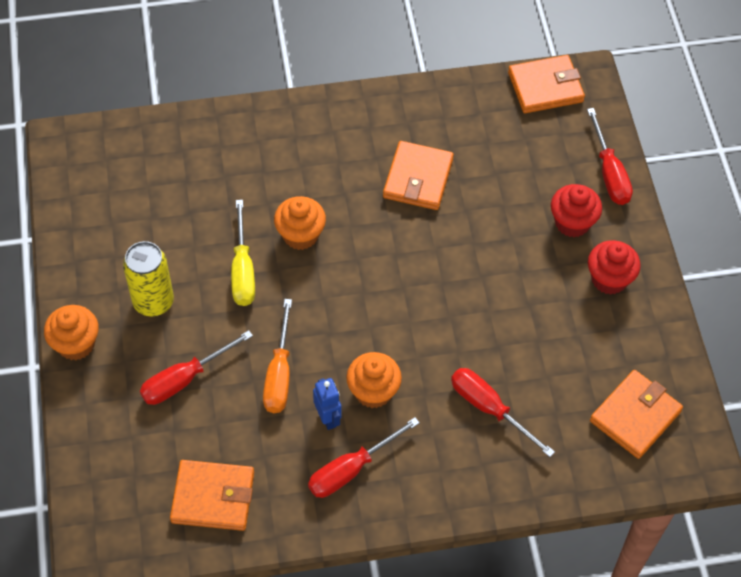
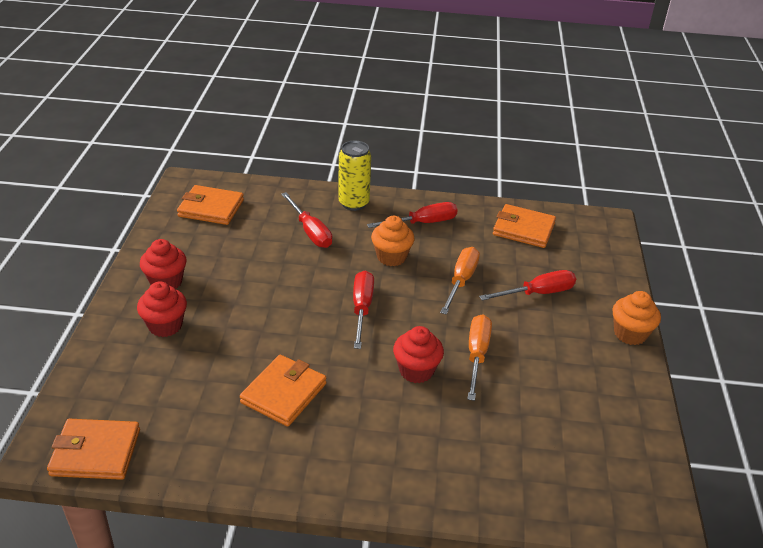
camera: 165 degrees left, 20 degrees down
yellow can [123,241,174,316] -> yellow can moved to [338,141,371,211]
yellow screwdriver [231,200,255,306] -> orange screwdriver [467,314,492,401]
orange cupcake [274,196,326,250] -> red cupcake [393,326,444,383]
blue robot [313,378,342,430] -> none
red screwdriver [587,108,633,205] -> red screwdriver moved to [353,271,374,349]
orange wallet [590,370,683,459] -> orange wallet turned 45 degrees clockwise [177,185,244,225]

